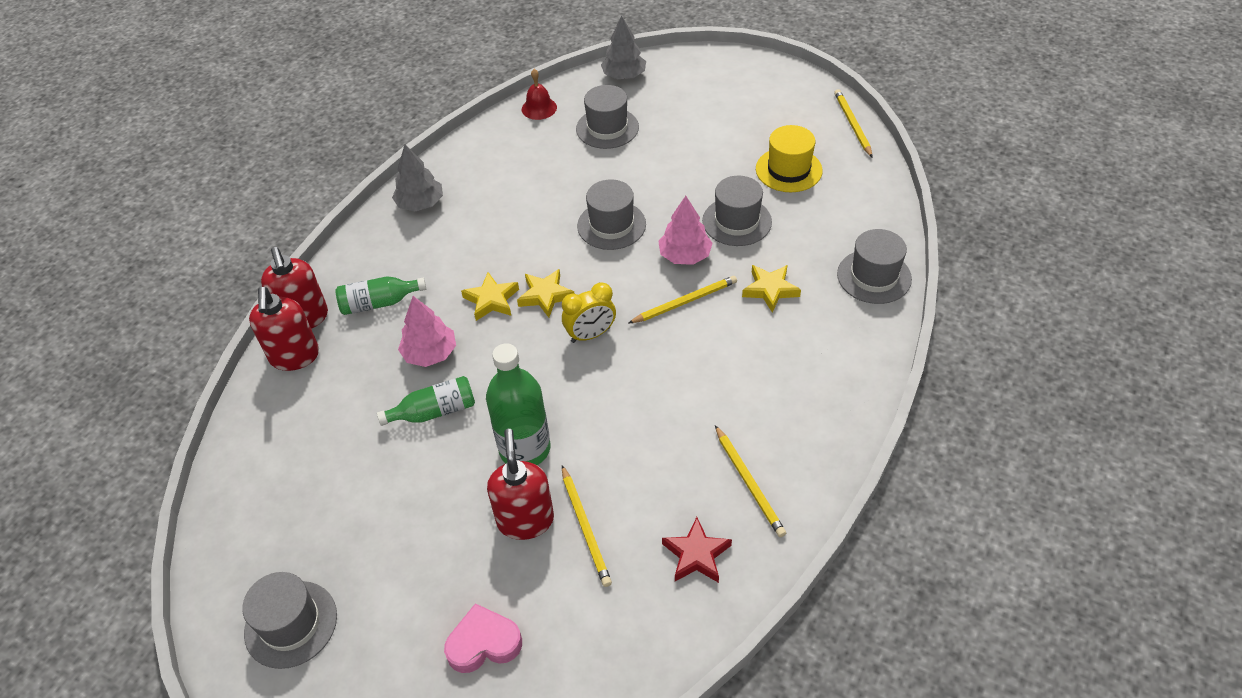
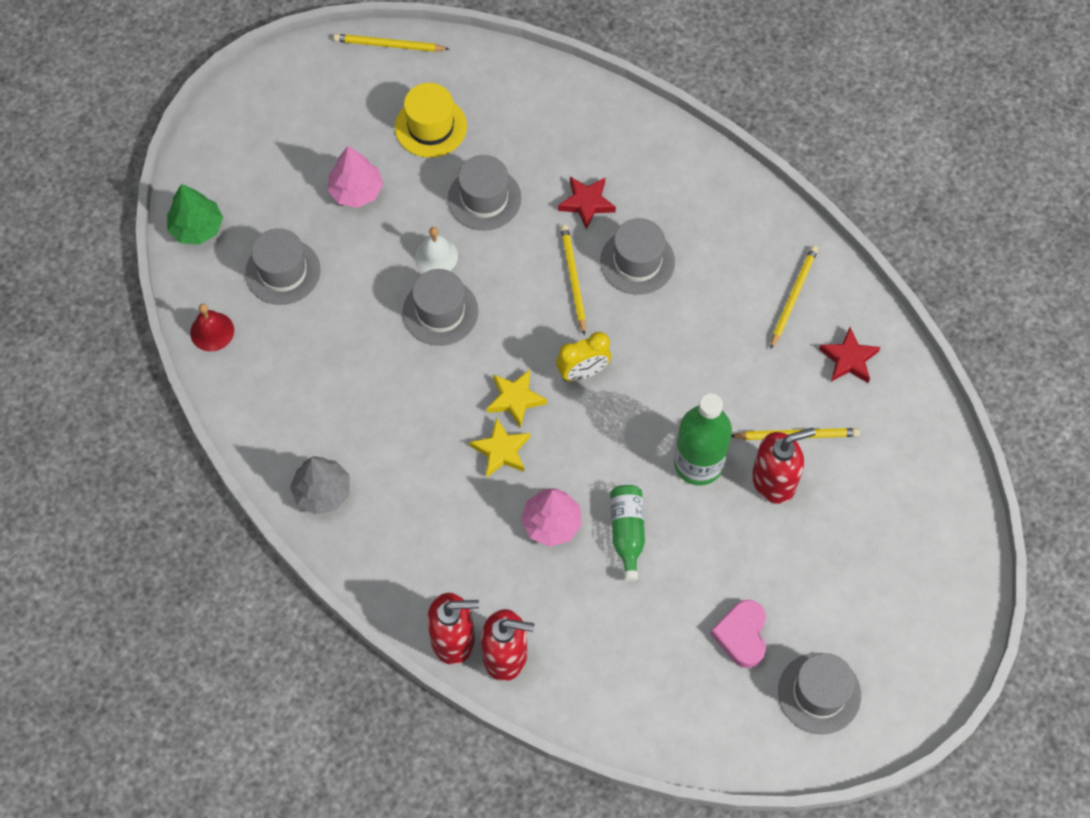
camera: 75 degrees left, 15 degrees up
green bottle [335,276,426,315] -> none
pink heart [444,603,522,673] -> pink heart moved to [710,600,766,668]
red soap dispenser [487,429,554,540] -> red soap dispenser turned 150 degrees clockwise [752,428,816,504]
yellow clock [562,282,616,343] -> yellow clock turned 75 degrees clockwise [556,332,611,382]
grey tree [601,15,646,79] -> green tree [167,184,223,244]
pink tree [658,196,713,265] -> pink tree moved to [327,146,383,208]
yellow pencil [715,425,786,537] -> yellow pencil turned 60 degrees counterclockwise [770,246,818,350]
yellow star [742,265,801,312] -> red star [558,177,616,229]
grey hat [837,229,912,304] -> grey hat moved to [600,218,675,295]
none -> white bell [415,227,458,272]

